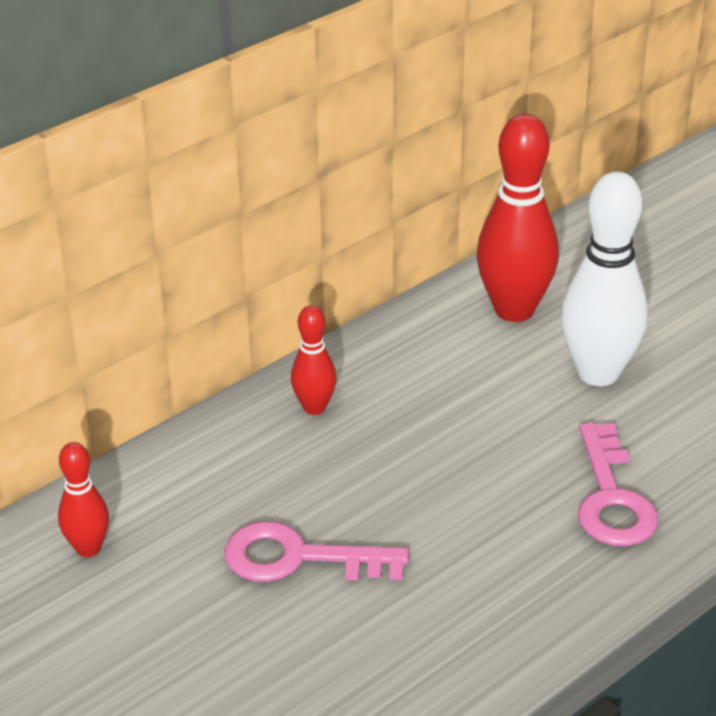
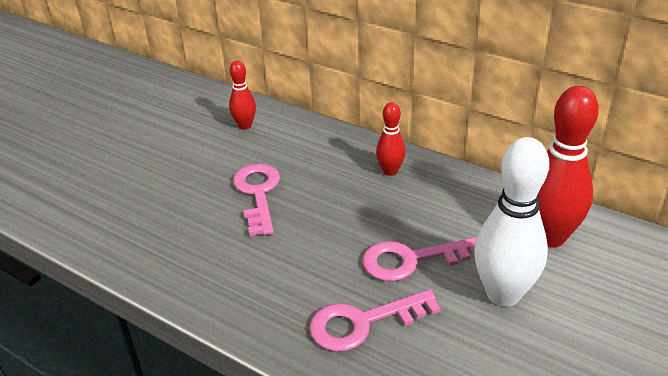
camera: 75 degrees right, 0 degrees up
none -> pink key [362,237,477,281]

